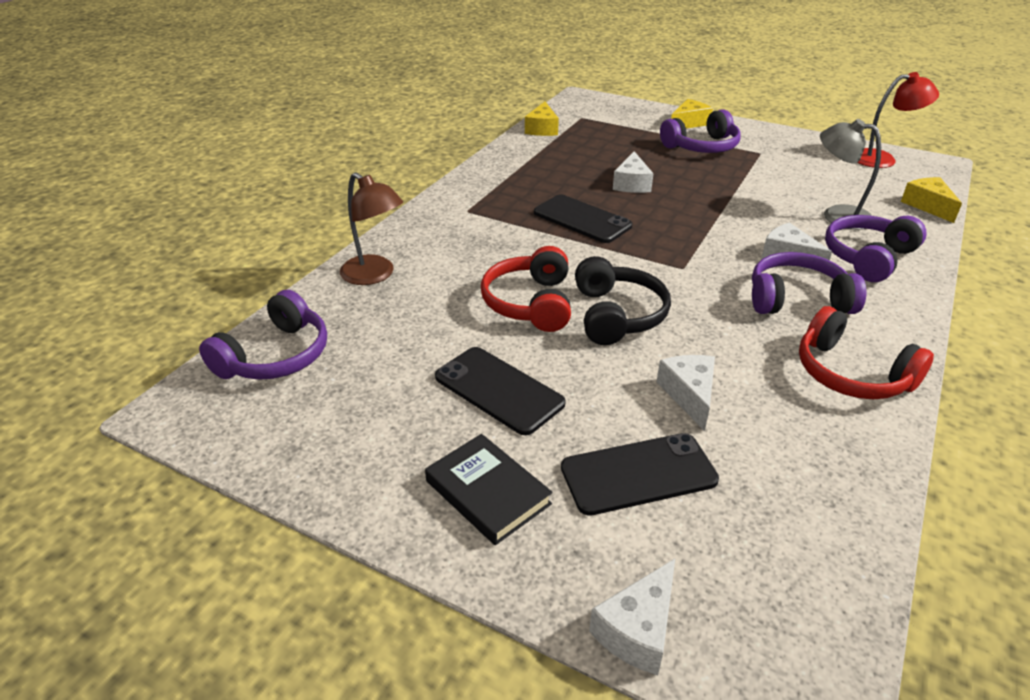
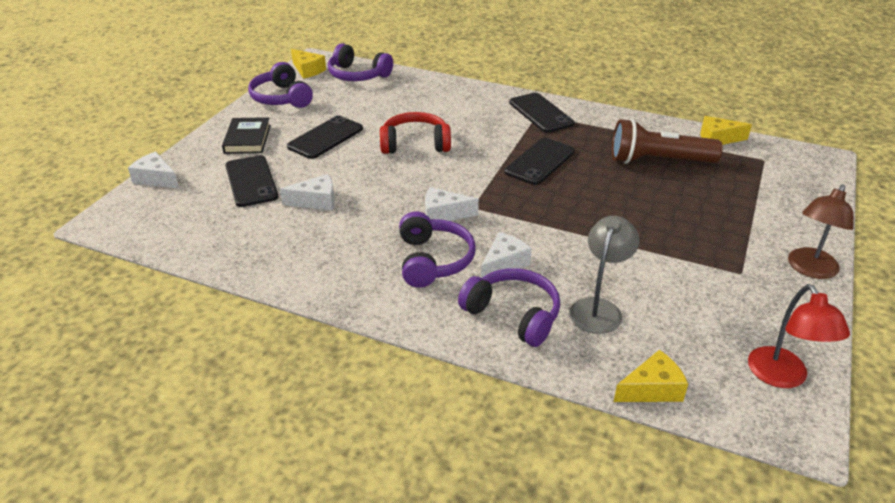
camera: 85 degrees right, 0 degrees up
brown lamp [340,172,403,285] -> brown lamp moved to [788,184,854,279]
black book [425,434,552,545] -> black book turned 45 degrees counterclockwise [222,117,271,154]
black headphones [575,256,671,345] -> none
white cheese [613,151,654,193] -> white cheese moved to [425,187,479,221]
purple headphones [660,109,741,153] -> purple headphones moved to [248,62,313,108]
yellow cheese [671,99,713,129] -> yellow cheese moved to [291,49,326,79]
red headphones [799,306,934,399] -> none
none -> black phone [509,93,574,133]
none -> brown flashlight [612,119,723,164]

